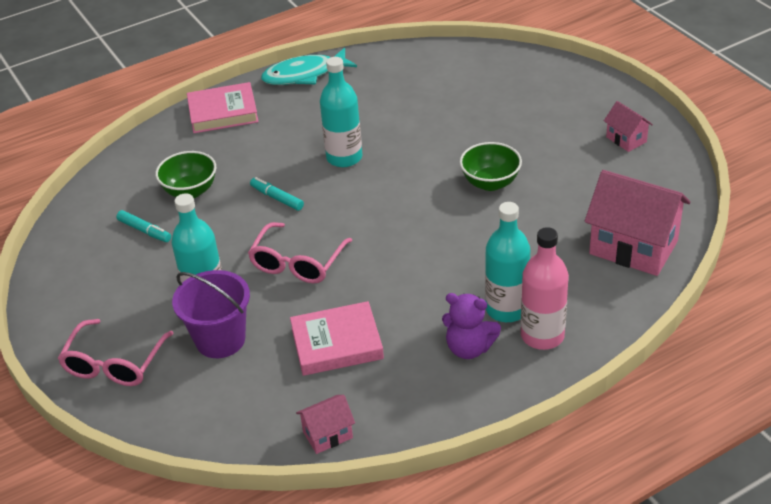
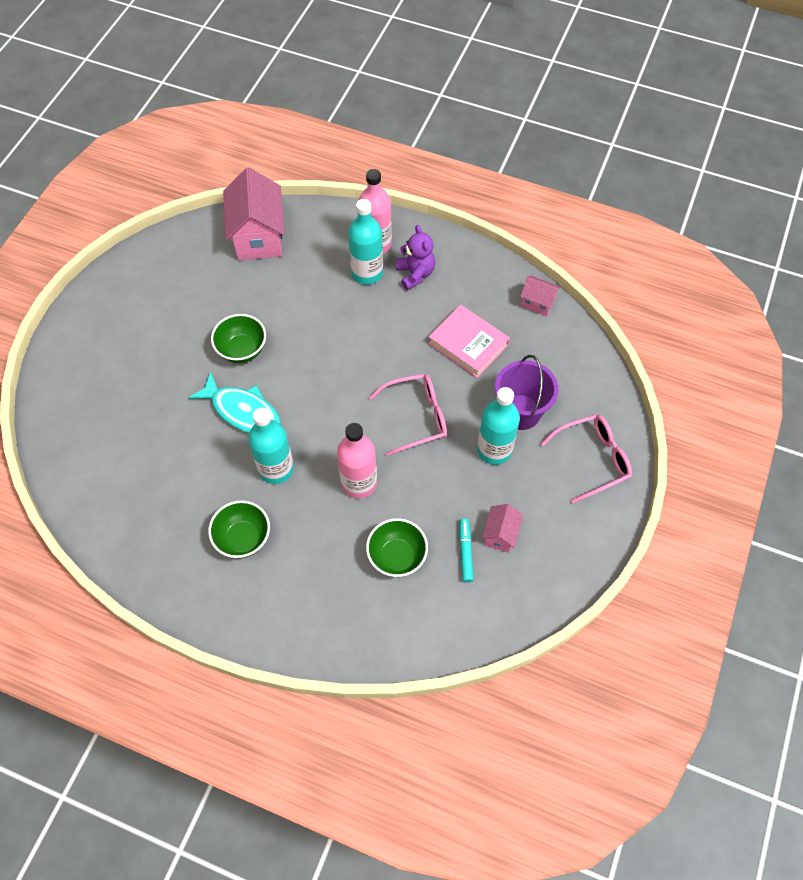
camera: 130 degrees left, 20 degrees up
pink book [187,82,259,133] -> none
turquoise marker [250,177,304,211] -> pink bottle [337,423,377,498]
turquoise fish [261,48,357,85] -> turquoise fish moved to [188,371,281,433]
pink house [604,101,653,152] -> pink house moved to [482,504,523,553]
none -> green bowl [208,500,270,558]

